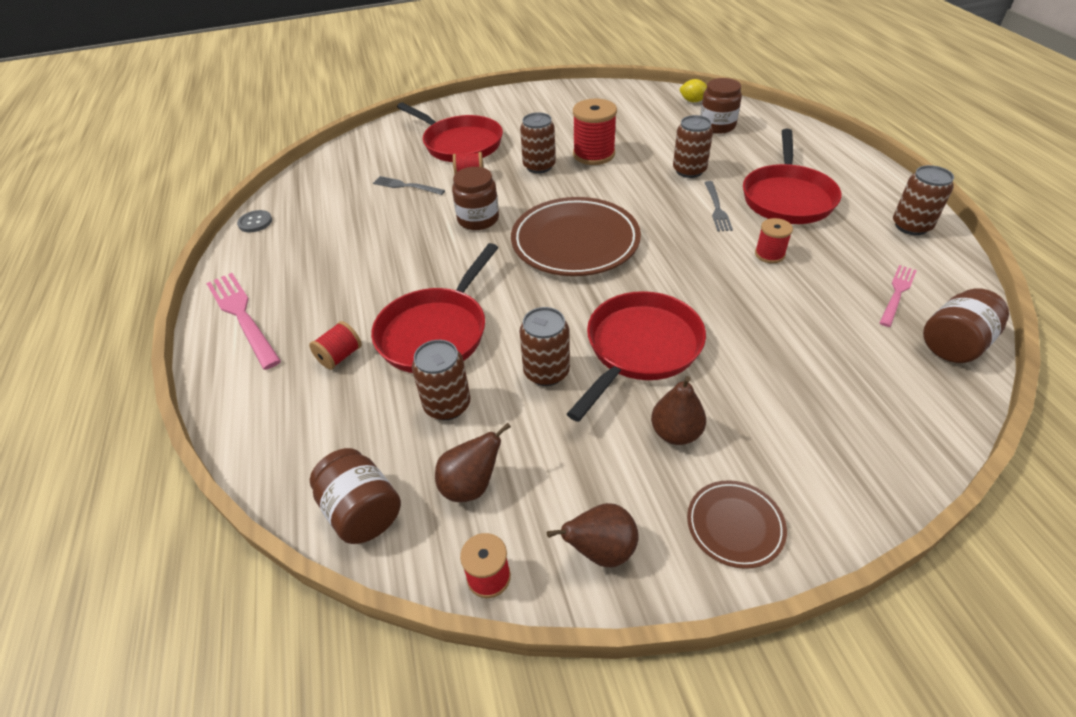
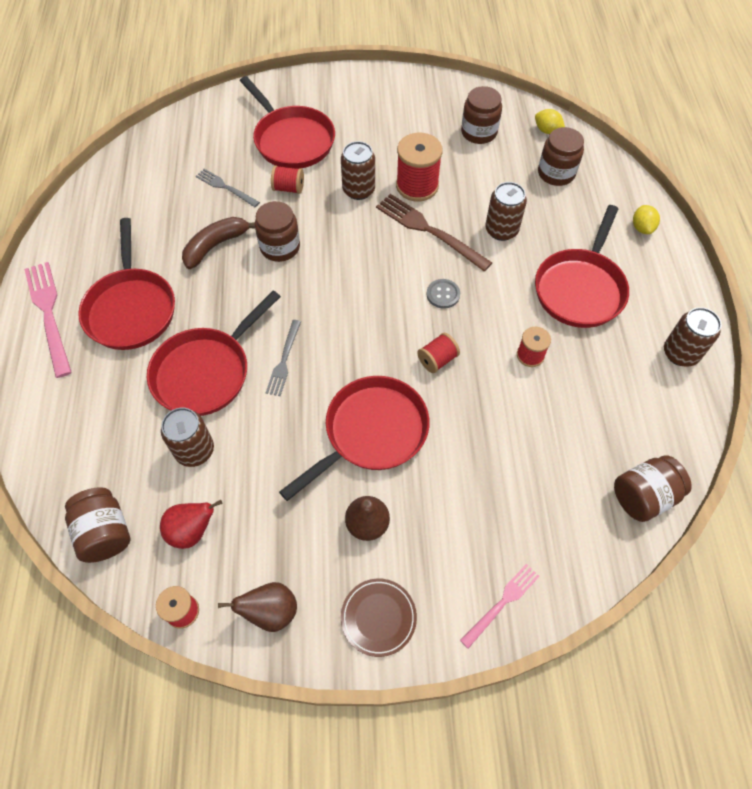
camera: 10 degrees right, 15 degrees up
grey button [237,210,272,233] -> grey button moved to [427,279,460,309]
red spool [309,321,362,370] -> red spool moved to [417,333,460,373]
brown pear [435,423,511,502] -> red pear [160,500,222,549]
brown plate [511,197,641,276] -> none
brown can [519,307,570,386] -> none
grey fork [704,181,733,231] -> grey fork moved to [266,320,301,396]
pink fork [879,265,917,327] -> pink fork moved to [460,564,540,649]
none -> red pan [78,218,175,350]
none -> brown banana [182,217,255,269]
none -> brown fork [376,194,492,272]
none -> brown jar [461,86,502,144]
none -> yellow lemon [633,205,660,234]

